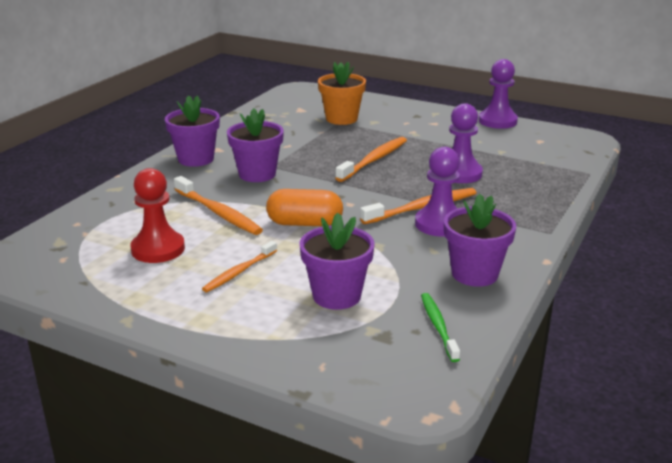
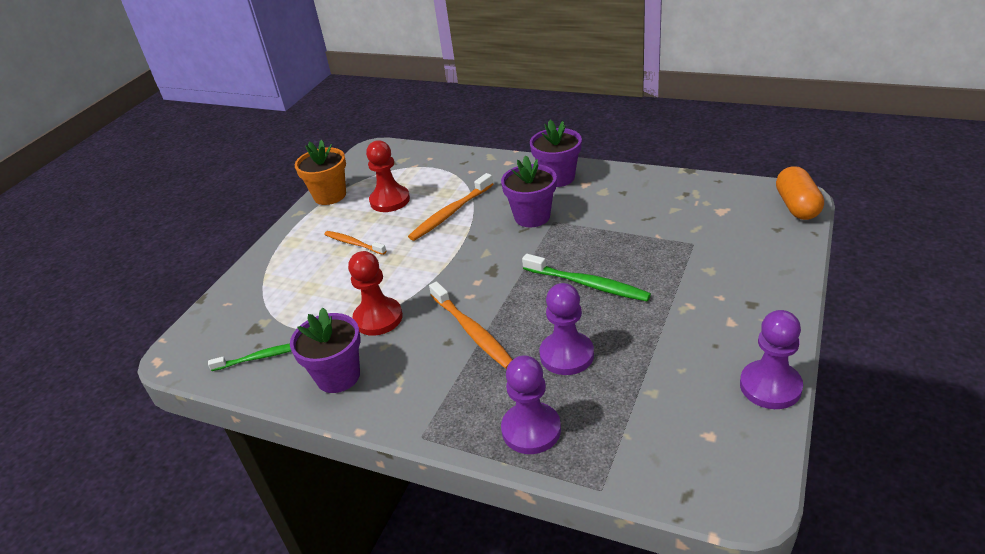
camera: 90 degrees right, 10 degrees up
orange capsule [266,189,343,226] -> orange capsule moved to [776,166,824,220]
purple flower pot [299,213,375,310] -> none
orange flower pot [318,62,366,125] -> orange flower pot moved to [295,140,346,205]
orange toothbrush [335,137,407,182] -> green toothbrush [522,254,651,301]
purple pawn [415,147,460,237] -> purple pawn moved to [501,355,561,454]
none -> red pawn [348,251,403,336]

